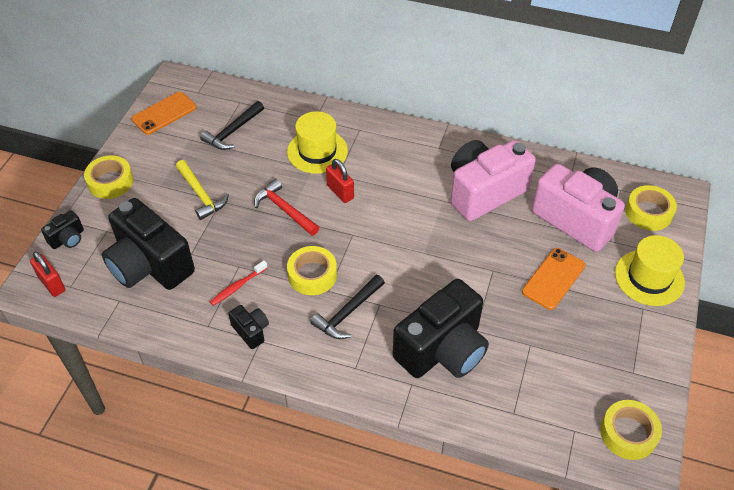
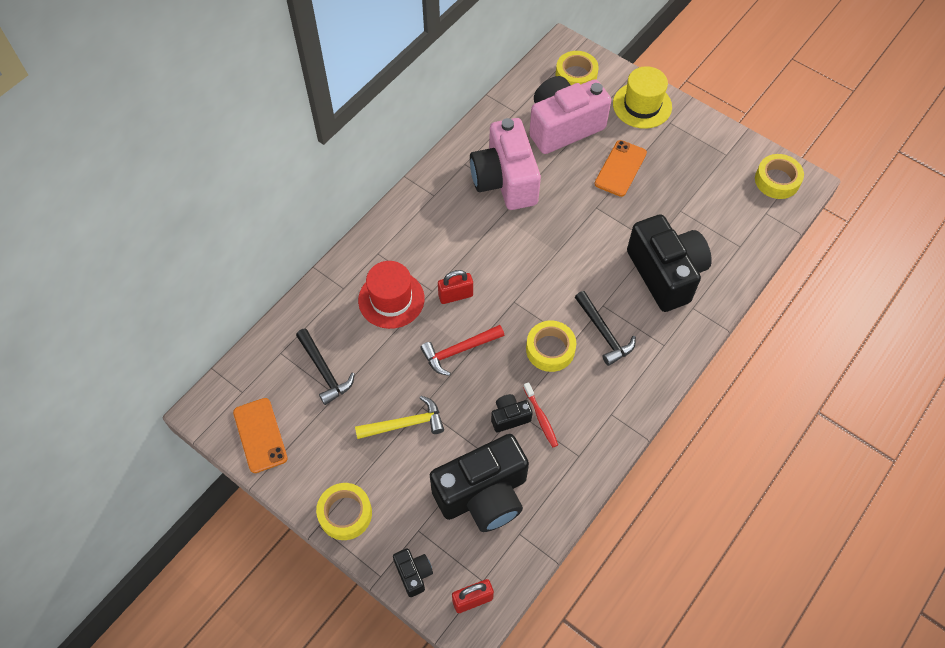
camera: 70 degrees left, 10 degrees up
black camera [228,305,269,349] -> black camera moved to [491,394,532,432]
yellow hat [287,111,348,174] -> red hat [358,261,425,329]
orange phone [522,248,585,310] -> orange phone turned 60 degrees clockwise [594,140,647,197]

